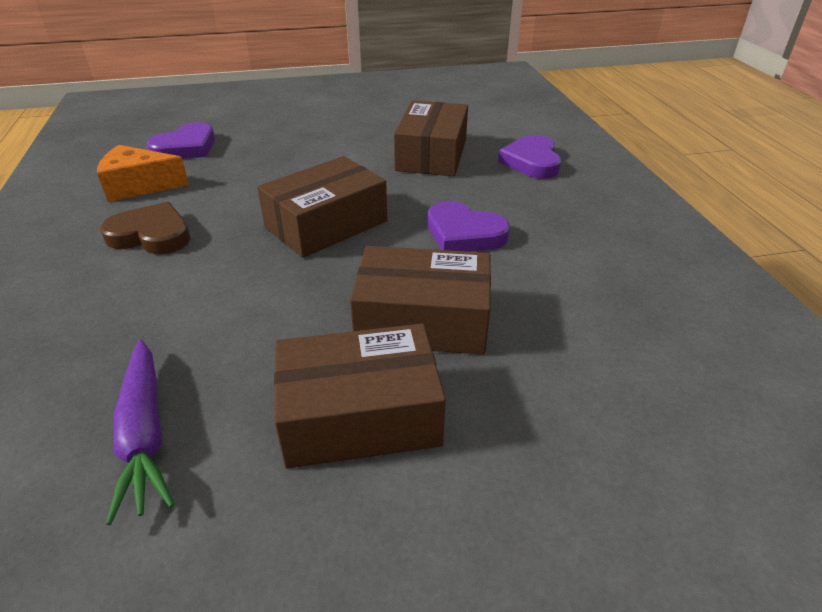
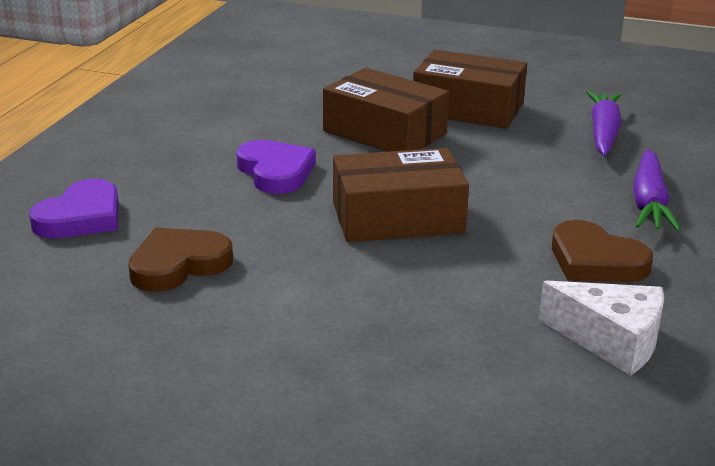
camera: 150 degrees left, 10 degrees down
orange cheese [97,145,189,202] -> white cheese [539,280,664,376]
purple heart [147,122,215,159] -> none
brown box [394,100,468,176] -> brown heart [128,228,233,292]
none -> purple carrot [633,149,681,231]

